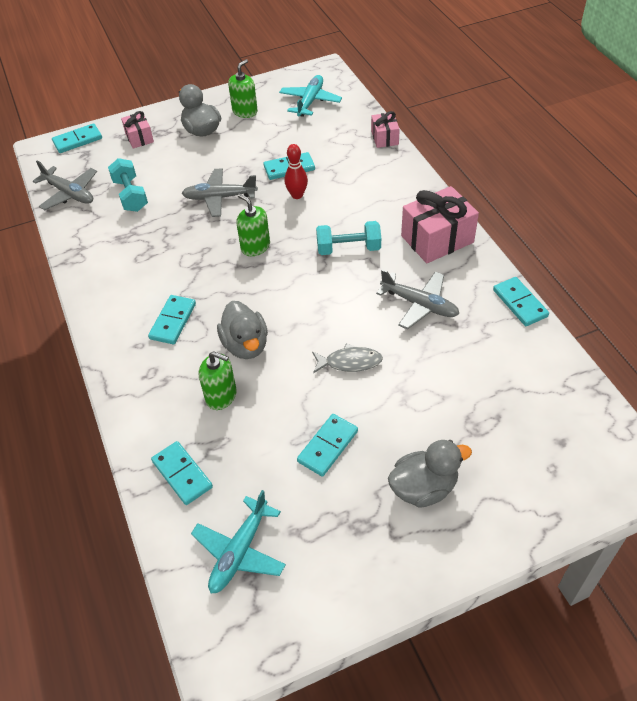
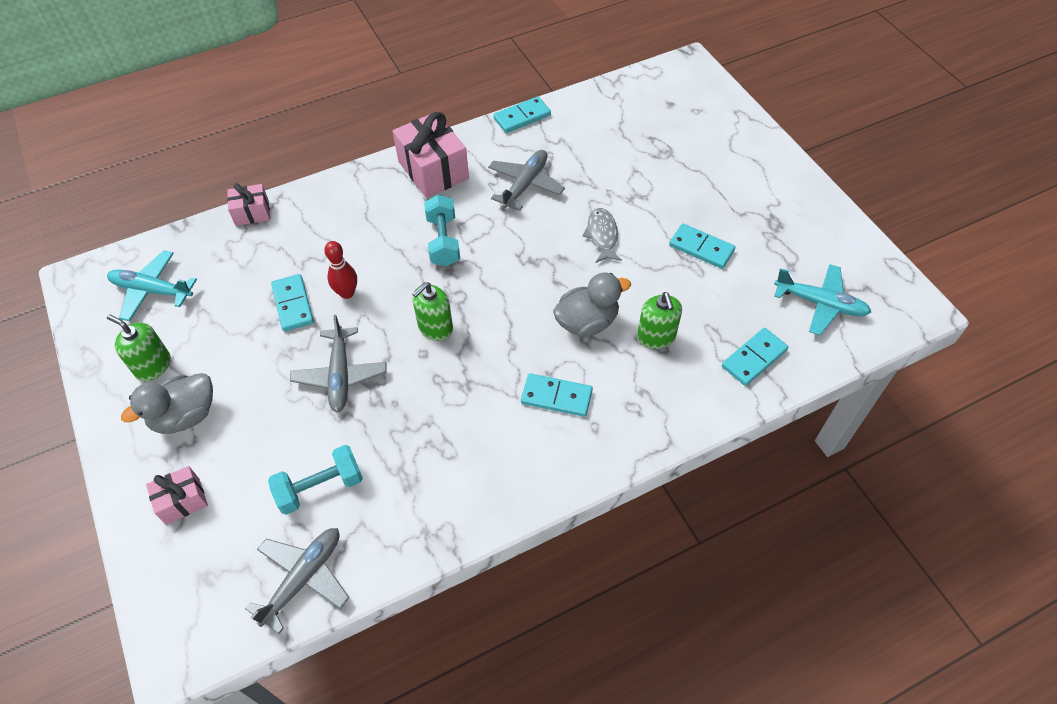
camera: 95 degrees left, 5 degrees up
turquoise domino [52,124,102,153] -> none
green soap dispenser [199,351,237,410] -> green soap dispenser turned 150 degrees clockwise [637,292,682,349]
grey duck [388,440,472,508] -> none

